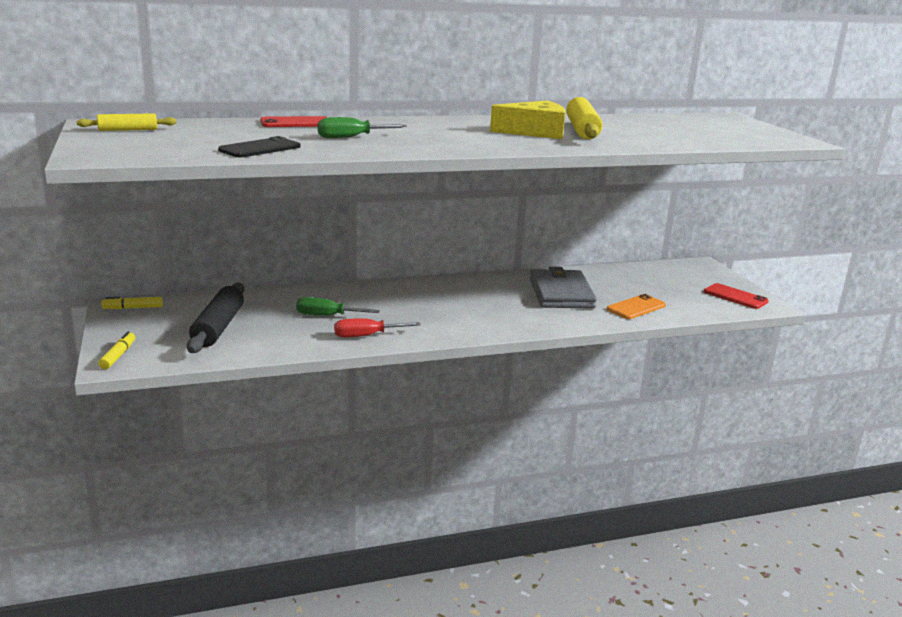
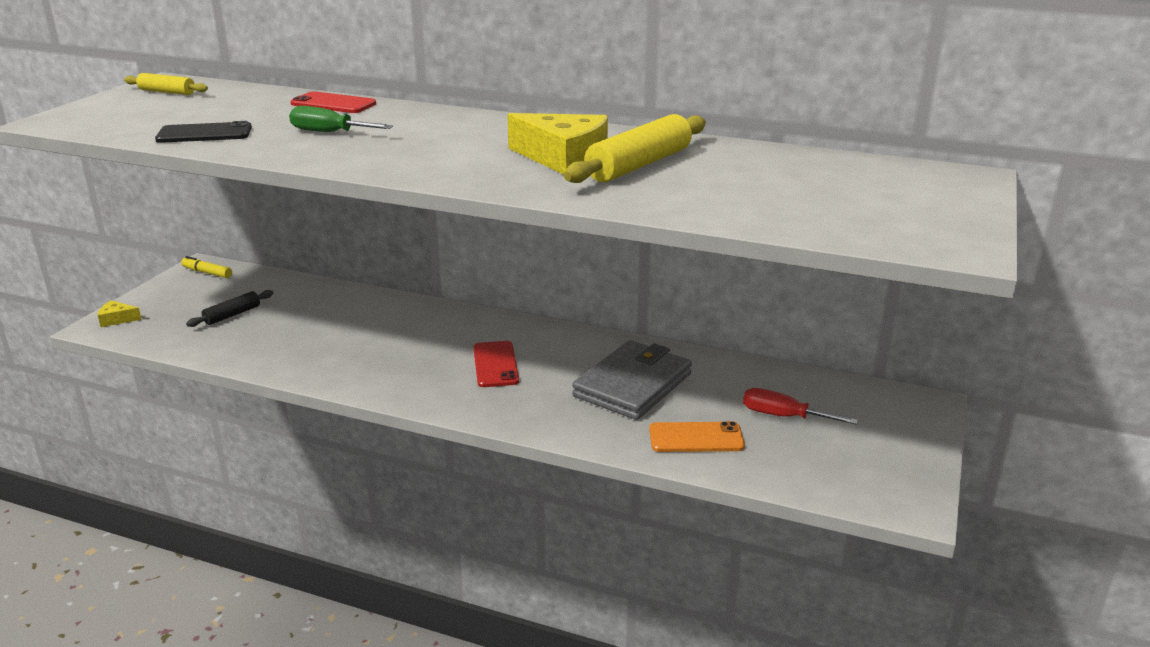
camera: 40 degrees right, 5 degrees up
yellow marker [98,331,135,369] -> yellow cheese [98,300,142,327]
black rolling pin [187,282,244,353] -> black rolling pin [186,290,273,327], size x0.55
green screwdriver [296,297,380,316] -> none
red screwdriver [334,318,421,338] -> red screwdriver moved to [743,388,858,424]
red phone [704,283,769,309] -> red phone moved to [473,341,519,387]

